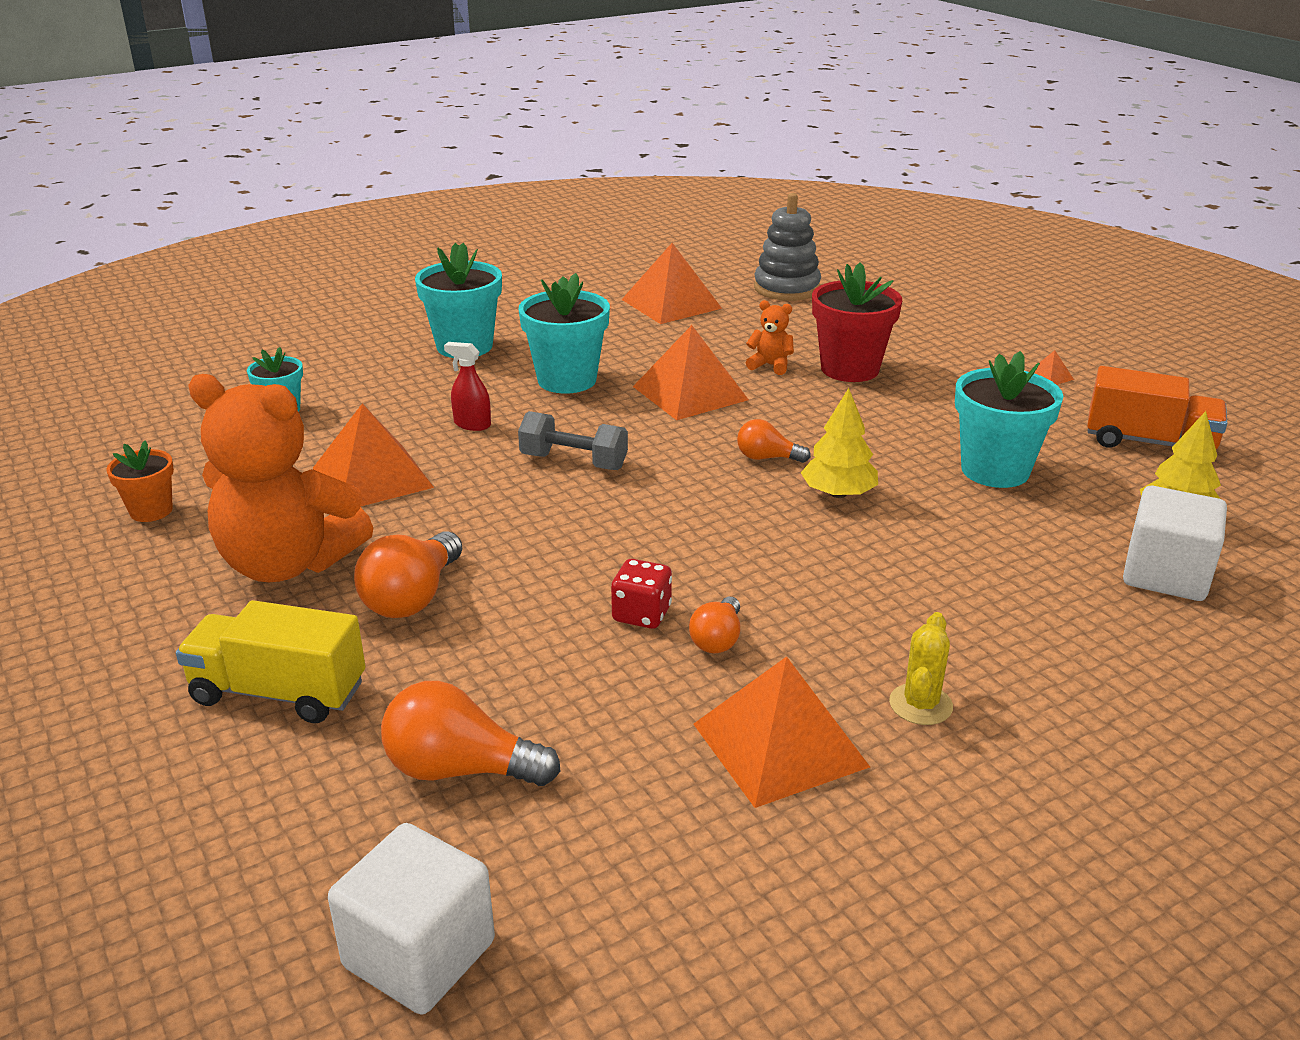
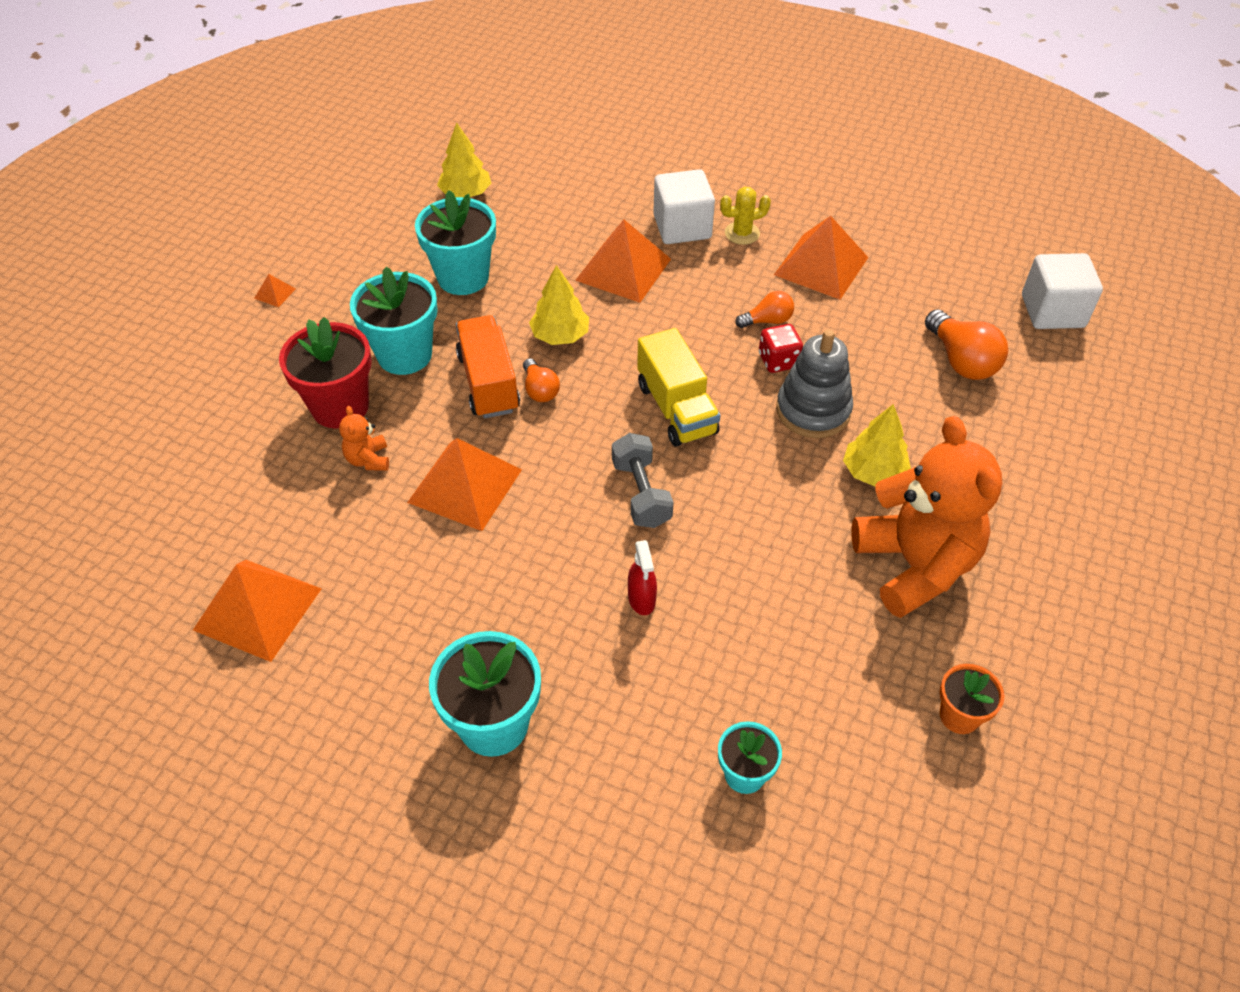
camera: 125 degrees left, 20 degrees up
yellow truck [176,600,366,723] -> yellow truck moved to [637,328,720,447]
orange pyramid [313,403,434,507] -> orange pyramid moved to [575,219,671,303]
orange light bulb [354,531,462,618] -> yellow tree [843,404,911,487]
turquoise flower pot [519,273,610,394] -> turquoise flower pot moved to [350,267,437,375]
grey stacking toy [754,193,821,301] -> grey stacking toy moved to [776,329,853,438]
orange truck [1087,366,1227,449] -> orange truck moved to [456,315,520,418]
white cube [1123,486,1227,601] -> white cube moved to [653,169,715,244]

